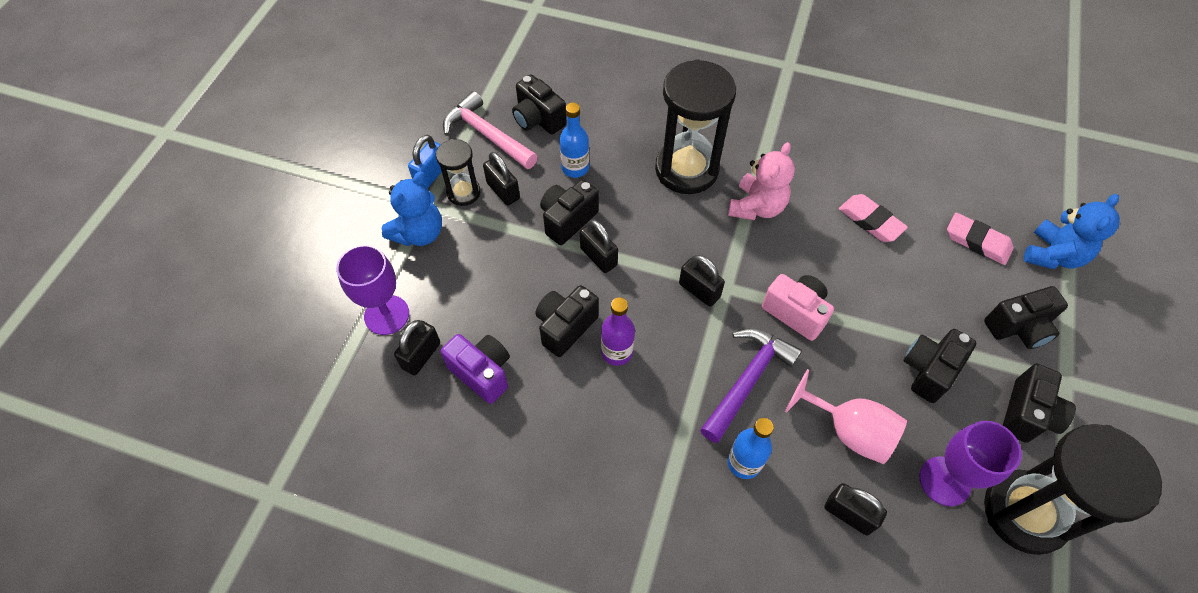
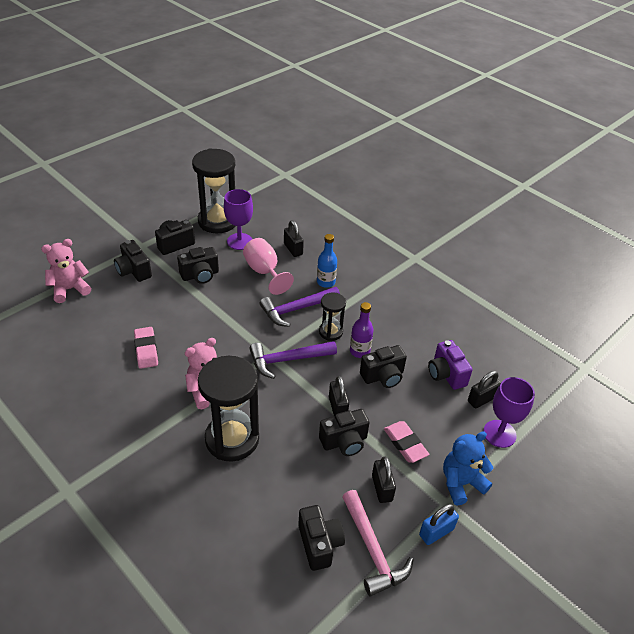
camera: 155 degrees left, 15 degrees down
black hourglass [436,139,480,206] -> black hourglass moved to [319,292,346,341]
blue bottle [560,102,589,178] -> none
black padlock [679,255,725,307] -> purple hammer [249,341,337,379]
pink camera [762,274,834,341] -> none
pink eraser [947,213,1013,265] -> pink eraser moved to [384,421,429,463]
black camera [984,286,1068,349] -> black camera turned 135 degrees counterclockwise [114,240,152,282]
blue teddy bear [1024,194,1120,269] -> pink teddy bear [41,239,91,303]

